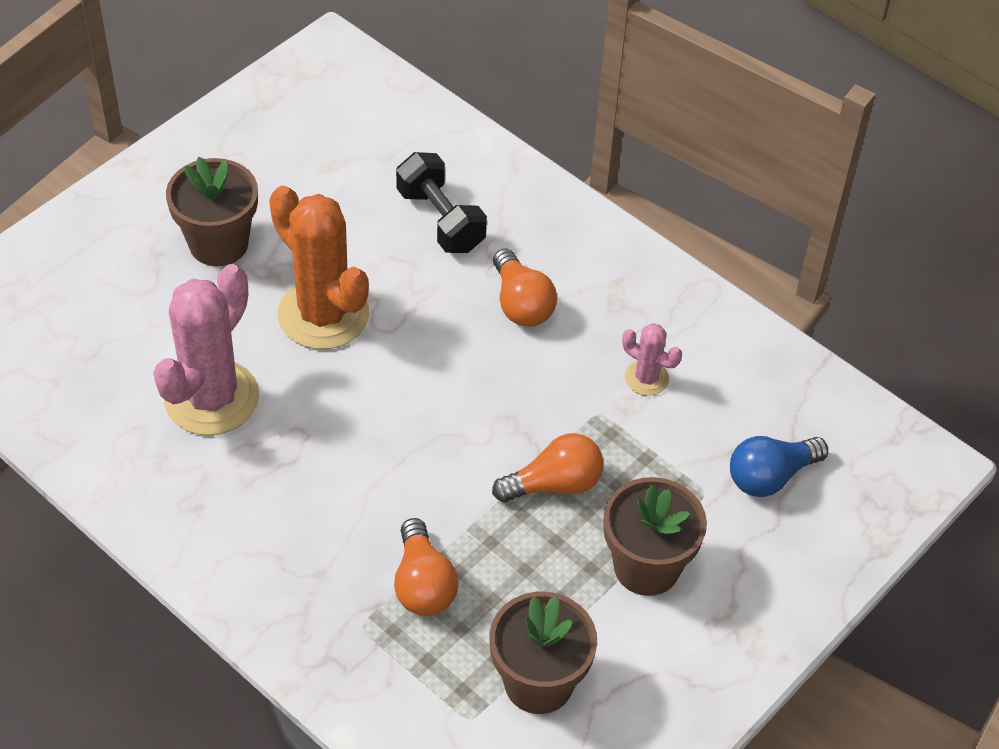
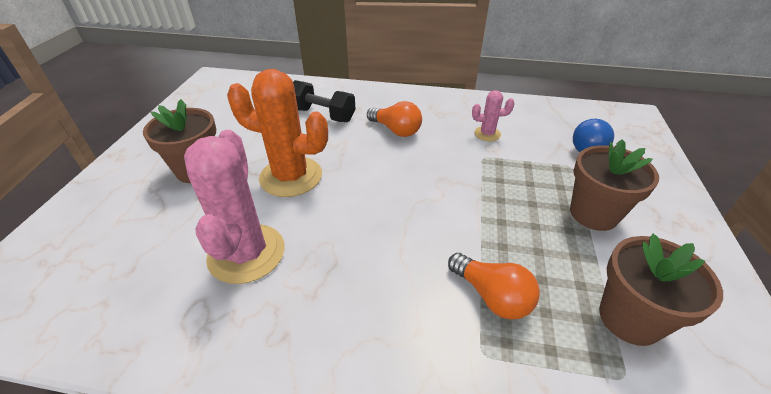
camera: 30 degrees left, 10 degrees down
orange light bulb [492,433,604,502] -> none

